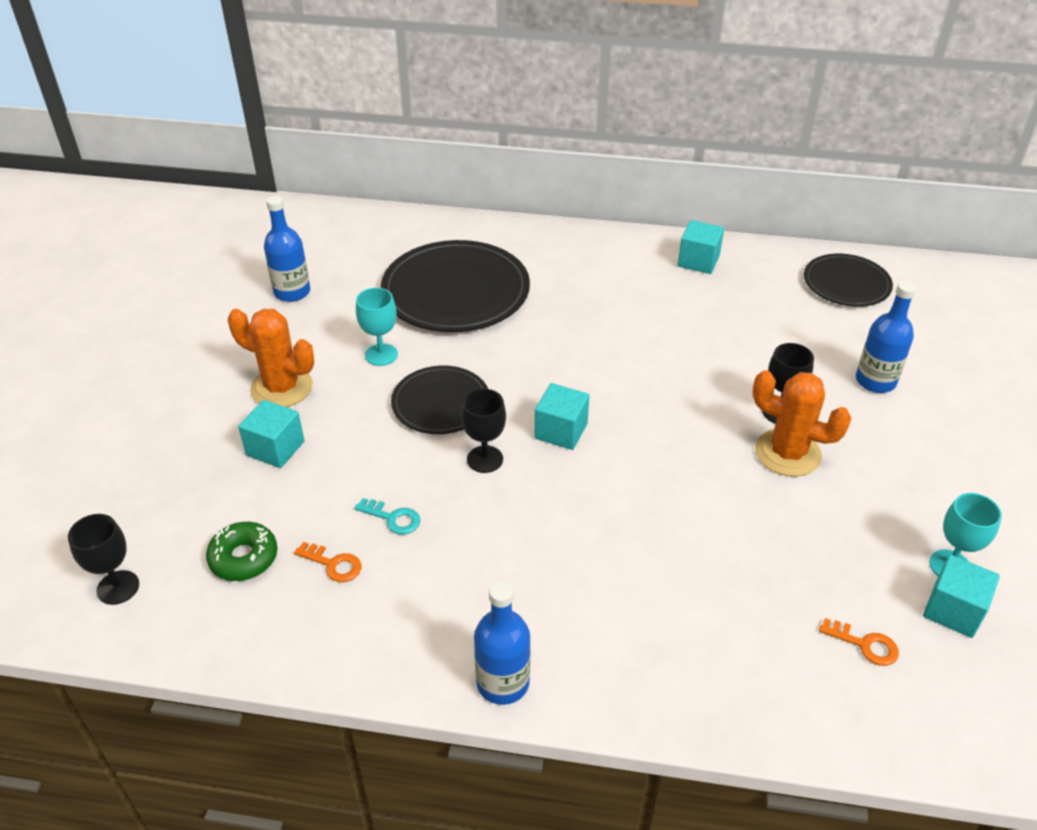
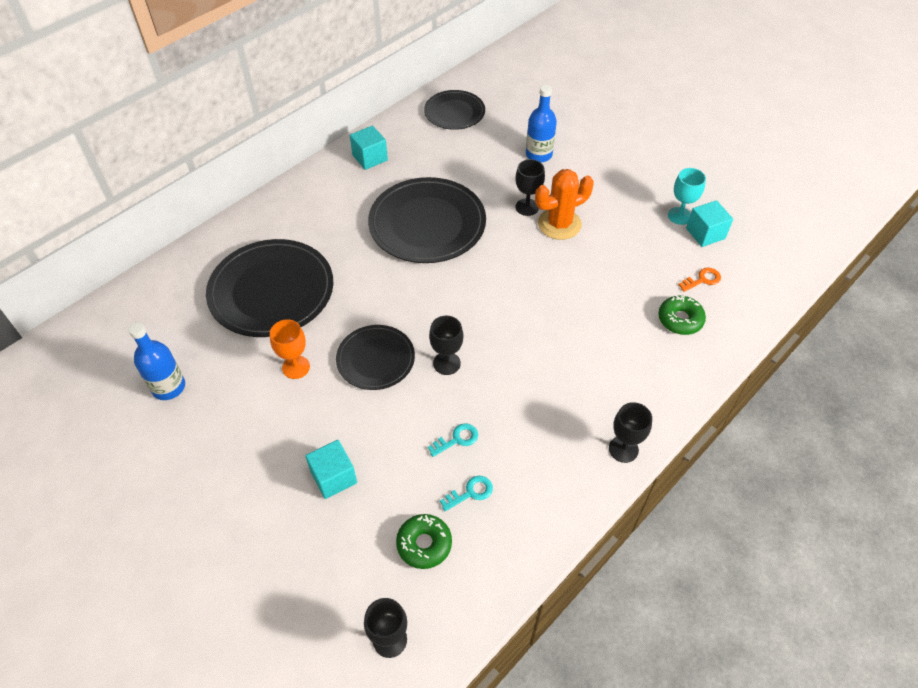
camera: 55 degrees left, 10 degrees up
orange cactus [228,309,314,407] -> none
orange key [294,542,361,582] -> turquoise key [440,476,493,511]
turquoise goblet [356,288,398,366] -> orange goblet [270,319,310,379]
blue bottle [474,581,531,705] -> black goblet [609,402,652,463]
turquoise cube [535,383,589,450] -> none
none -> black plate [368,177,486,263]
none -> green donut [658,295,706,335]

